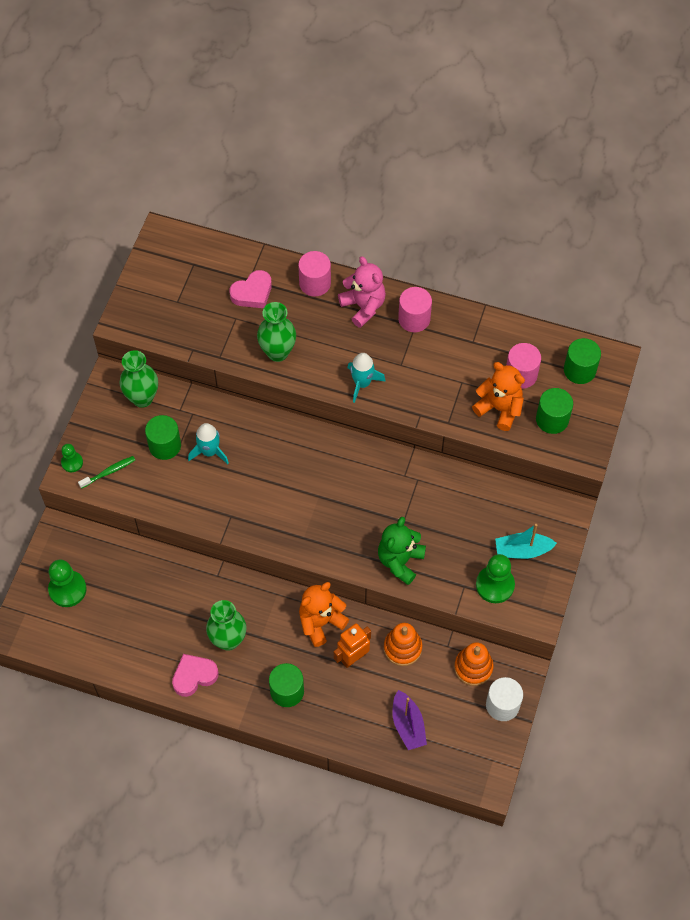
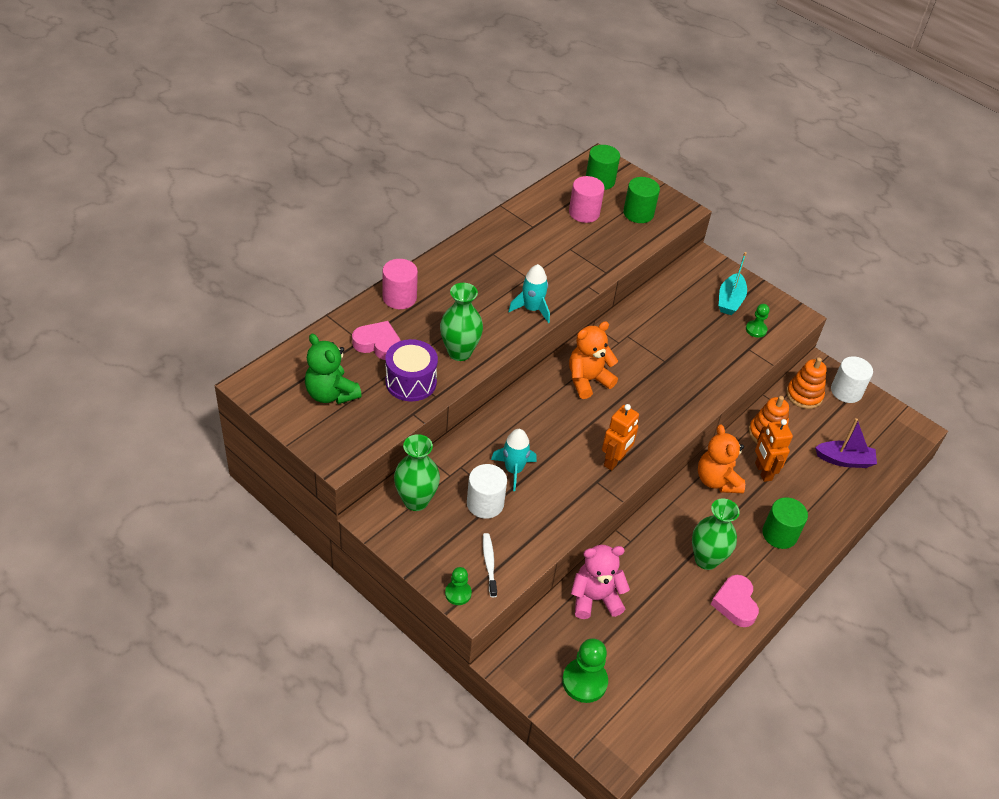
camera: 70 degrees left, 15 degrees down
green toothbrush [78,456,135,489] -> white toothbrush [483,533,497,597]
green cylinder [145,415,181,460] -> white cylinder [467,464,507,519]
pink heart [230,270,272,308] -> pink heart turned 60 degrees counterclockwise [352,321,400,360]
pink teddy bear [338,256,386,328] -> pink teddy bear moved to [571,545,630,619]
green teddy bear [378,516,426,585] -> green teddy bear moved to [305,334,362,404]
pink cylinder [398,287,432,332] -> none
orange teddy bear [472,362,525,431] -> orange teddy bear moved to [569,321,618,399]
green pawn [476,554,515,603] -> green pawn [746,304,769,338], size x0.58
none -> purple drum [385,339,438,401]
none -> orange robot [602,404,639,471]

